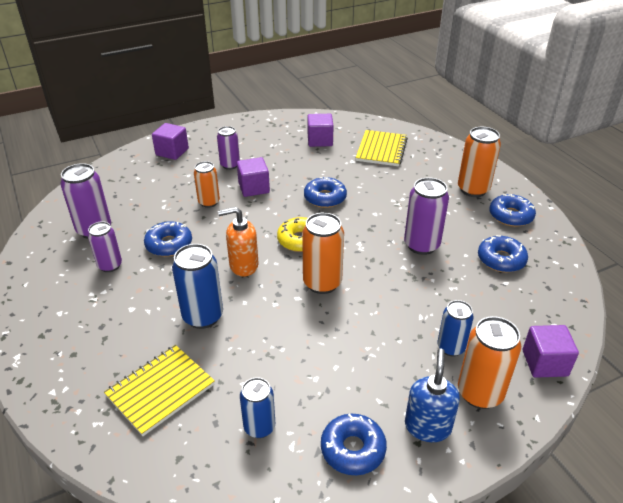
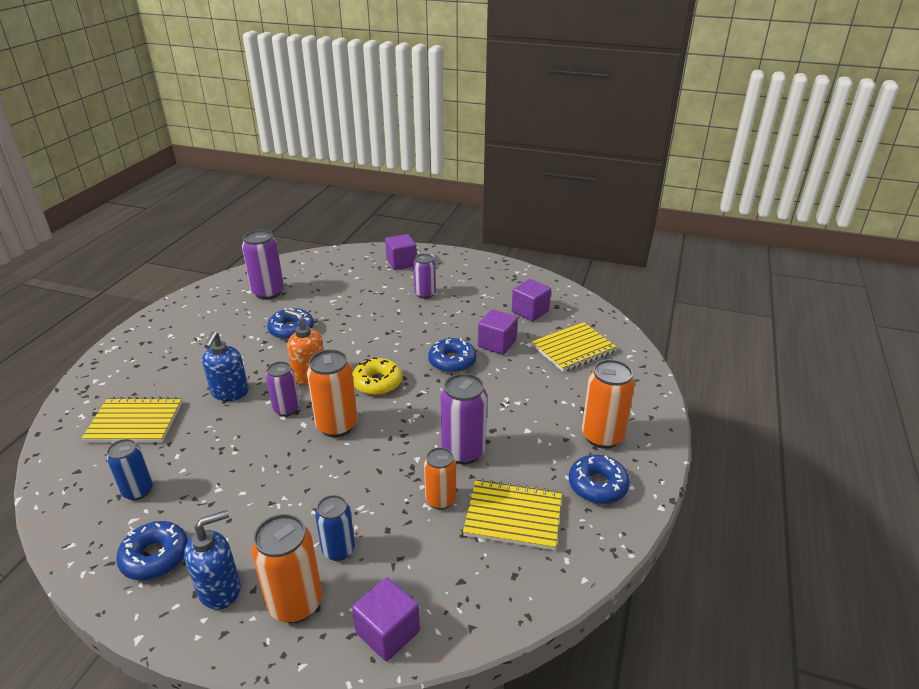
camera: 45 degrees right, 5 degrees down
purple can [88,221,122,272] -> purple can moved to [266,361,300,416]
blue can [172,244,223,329] -> blue soap dispenser [202,331,249,401]
orange can [194,161,220,208] -> orange can moved to [424,447,456,510]
purple cube [237,157,270,197] -> purple cube moved to [478,309,518,355]
blue donut [478,235,528,273] -> yellow notebook [463,479,562,550]

